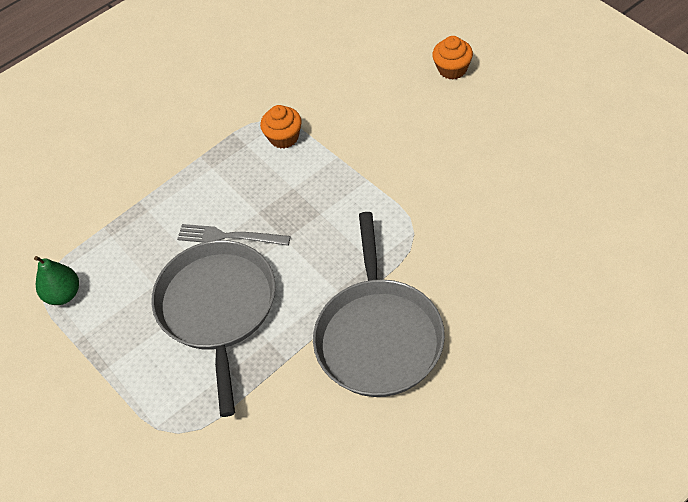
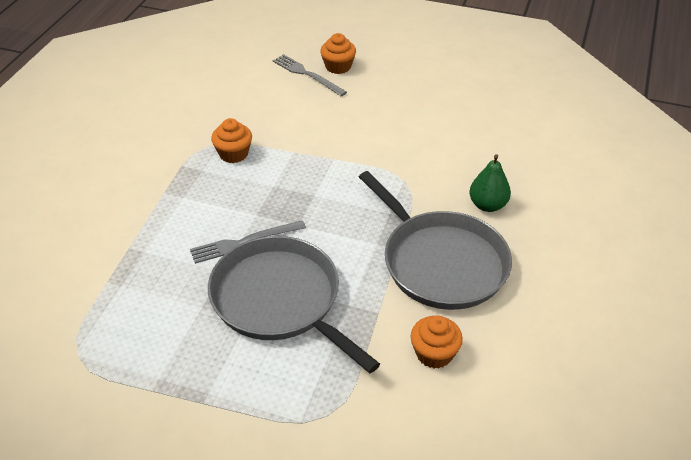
camera: 40 degrees left, 10 degrees down
green pear [34,256,79,305] -> green pear moved to [469,154,511,212]
none -> grey fork [273,54,347,96]
none -> orange cupcake [411,316,463,369]

